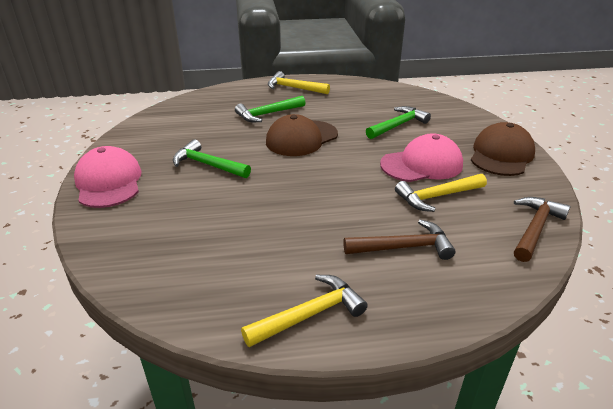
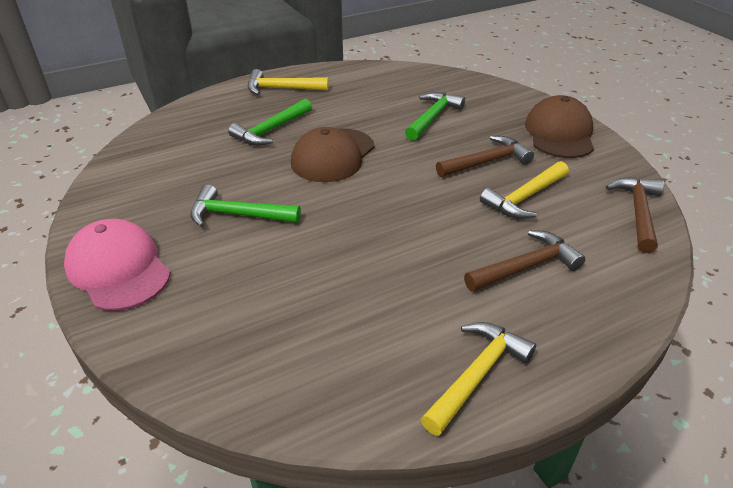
camera: 20 degrees left, 5 degrees up
pink cap [380,134,463,182] -> brown hammer [436,136,534,177]

